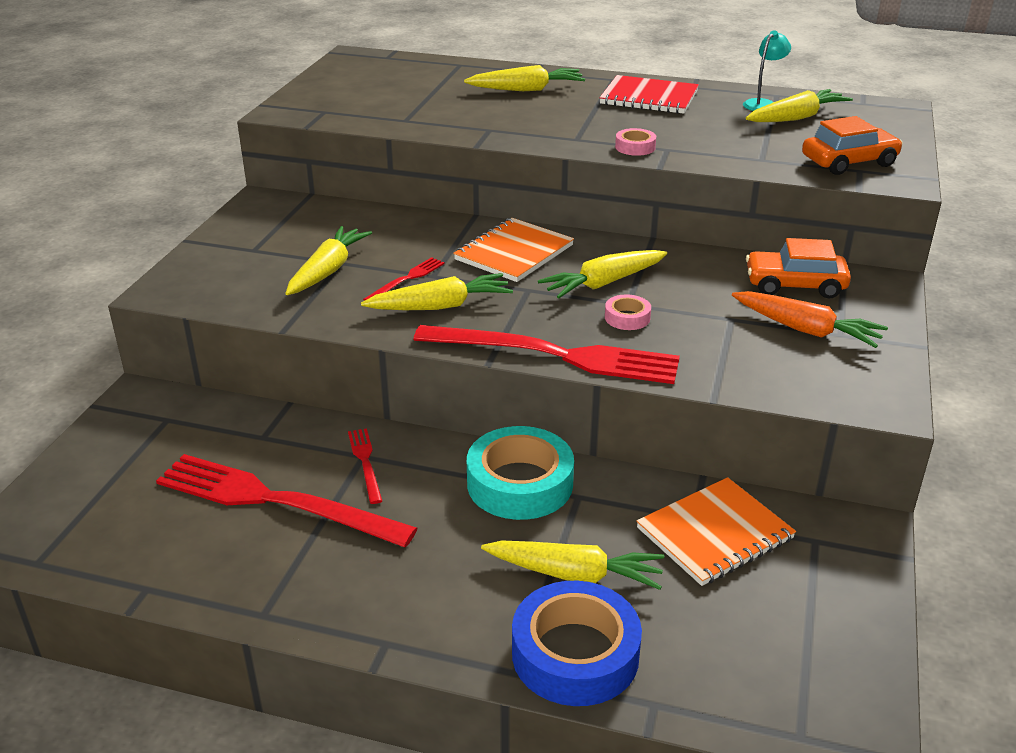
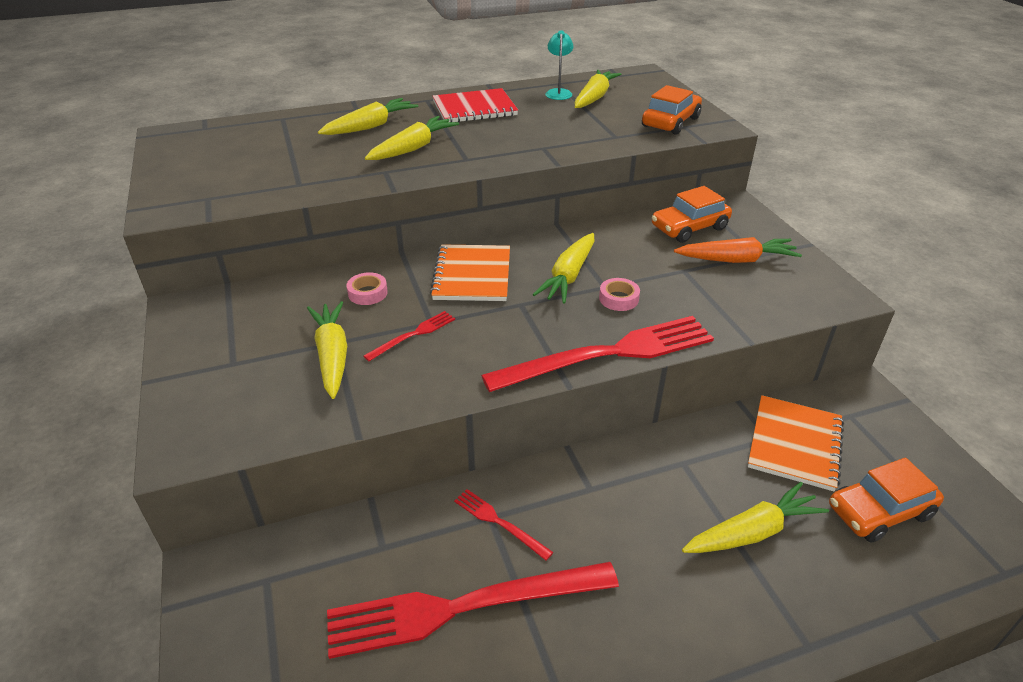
camera: 35 degrees left, 5 degrees up
yellow carrot [361,273,513,310] -> yellow carrot moved to [365,116,459,160]
red fork [363,257,445,301] -> red fork turned 45 degrees clockwise [363,311,455,361]
turquoise tape [467,426,574,520] -> none
blue tape [512,581,642,706] -> none
pink tape [615,128,656,156] -> pink tape moved to [346,272,388,305]
none -> orange car [829,457,944,542]

